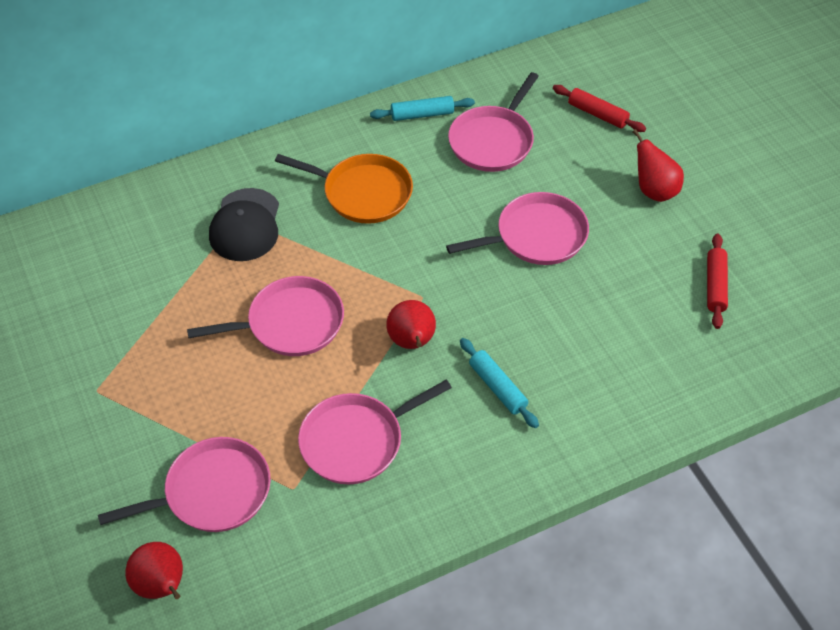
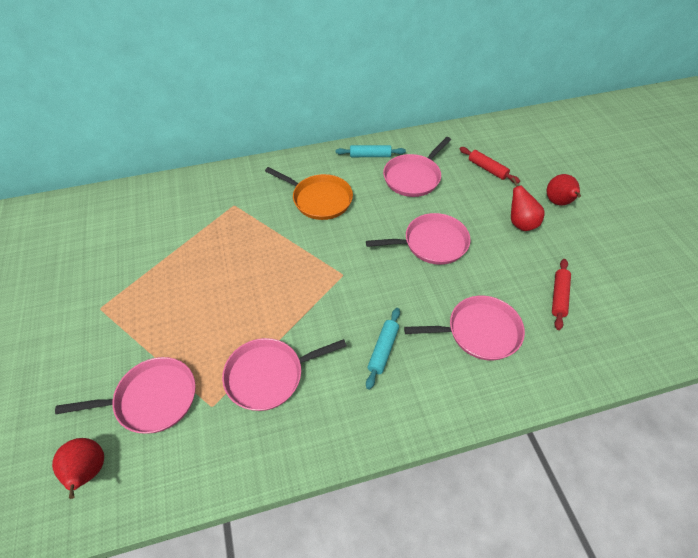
camera: 10 degrees right, 0 degrees up
pink pan [187,276,344,356] -> pink pan moved to [404,296,525,361]
black cap [209,188,279,261] -> none
red pear [386,300,436,349] -> red pear moved to [547,174,581,205]
turquoise rolling pin [460,338,539,428] -> turquoise rolling pin turned 45 degrees clockwise [366,308,400,390]

